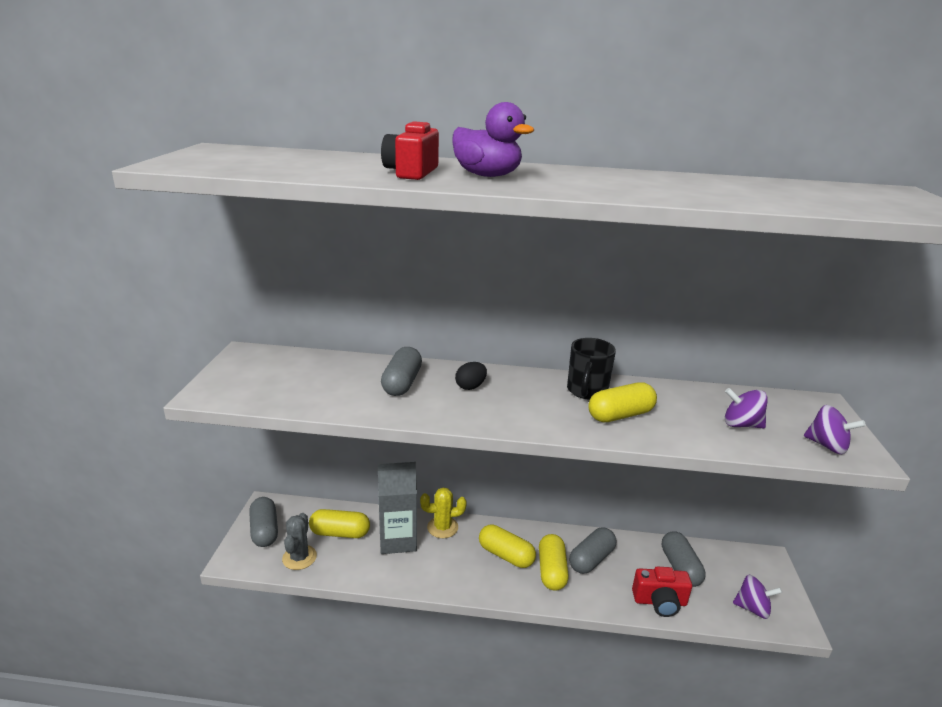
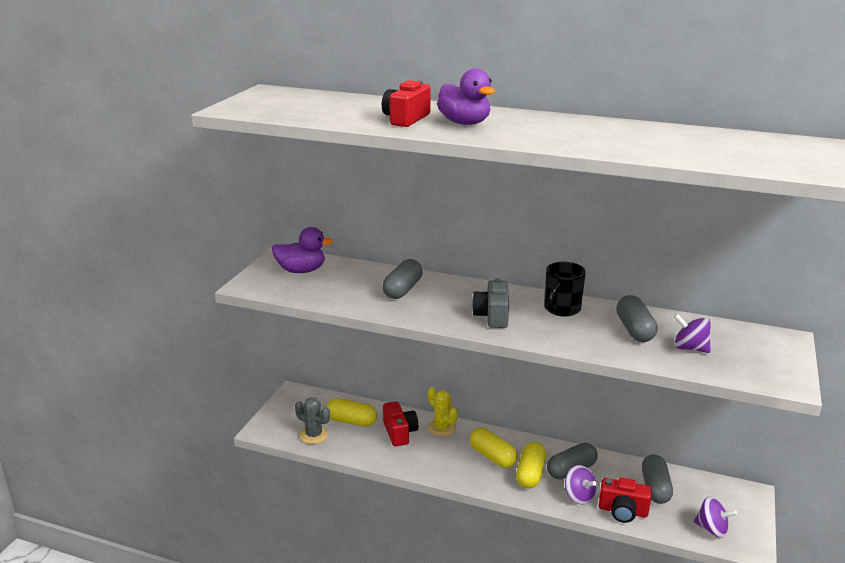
camera: 15 degrees right, 0 degrees up
grey capsule [249,497,278,547] -> grey capsule moved to [616,295,658,342]
grey cactus [282,513,317,570] -> grey cactus turned 75 degrees counterclockwise [295,397,330,444]
grey carton [377,462,417,554] -> red camera [383,401,418,446]
yellow cactus [420,487,467,538] -> yellow cactus turned 45 degrees clockwise [428,387,458,437]
black egg [455,362,487,390] -> none
yellow capsule [588,382,657,422] -> none
purple spinning top [804,405,866,454] -> purple spinning top moved to [565,465,597,505]
none -> purple duck [272,227,334,273]
none -> grey camera [472,278,509,328]

